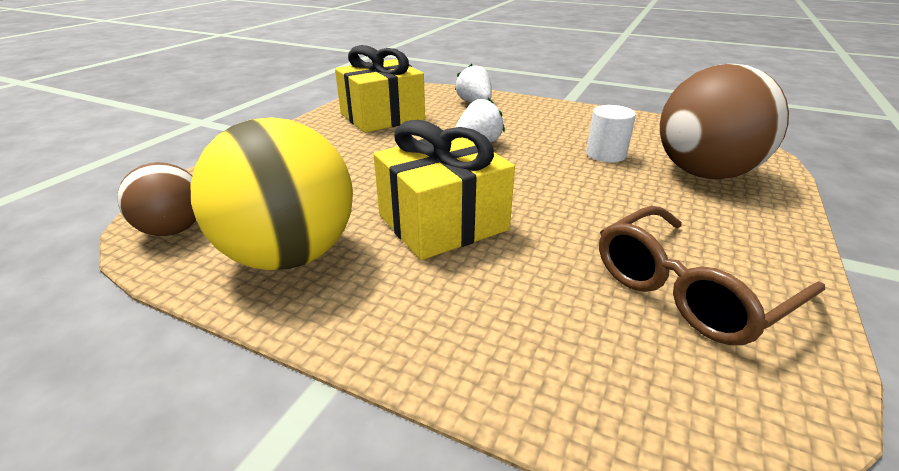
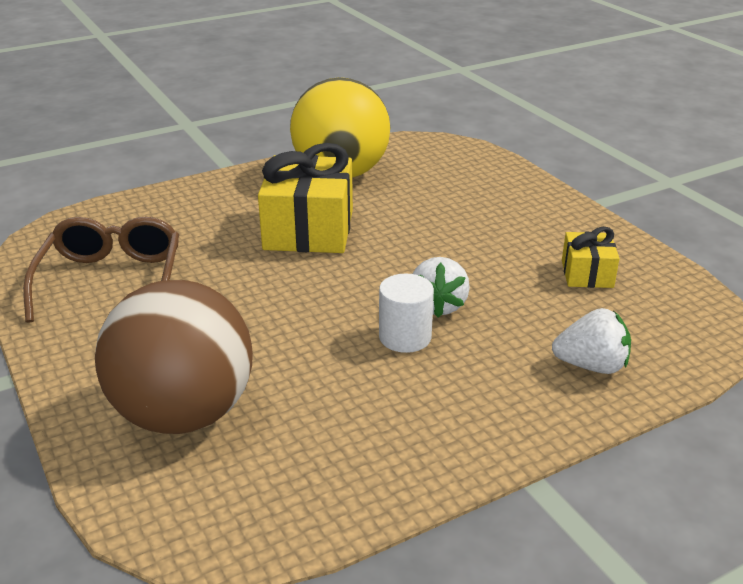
camera: 125 degrees right, 0 degrees up
brown ball [117,162,196,236] -> none
yellow gift [335,45,425,133] -> yellow gift [562,227,620,288], size x0.52
white cylinder [586,105,636,162] -> white cylinder moved to [379,273,434,353]

